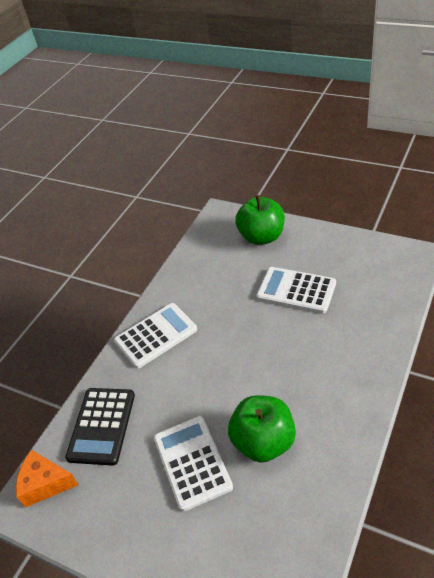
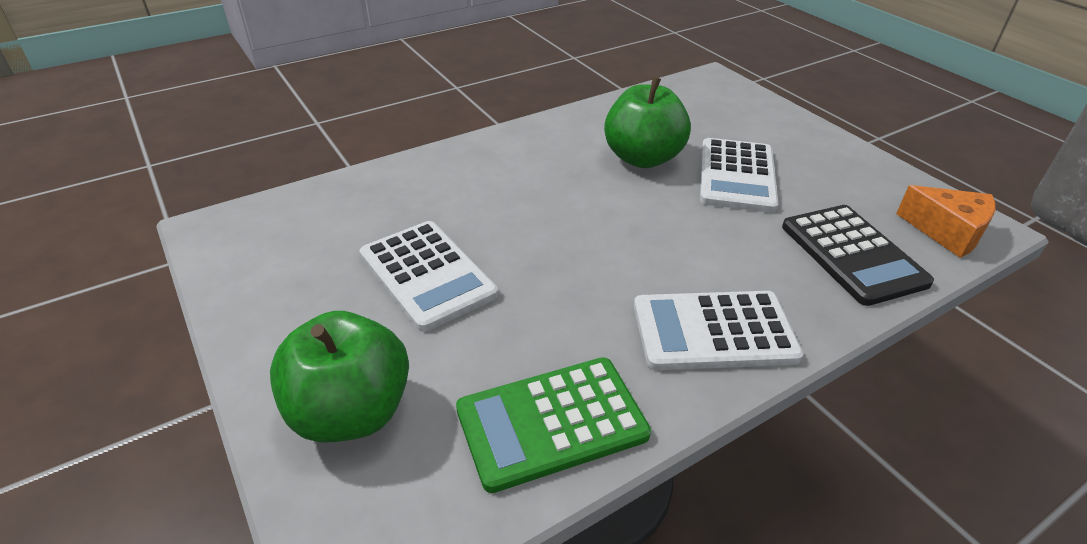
camera: 155 degrees left, 5 degrees down
black calculator [65,388,135,466] -> black calculator turned 120 degrees clockwise [782,205,934,306]
none -> green calculator [456,357,651,493]

